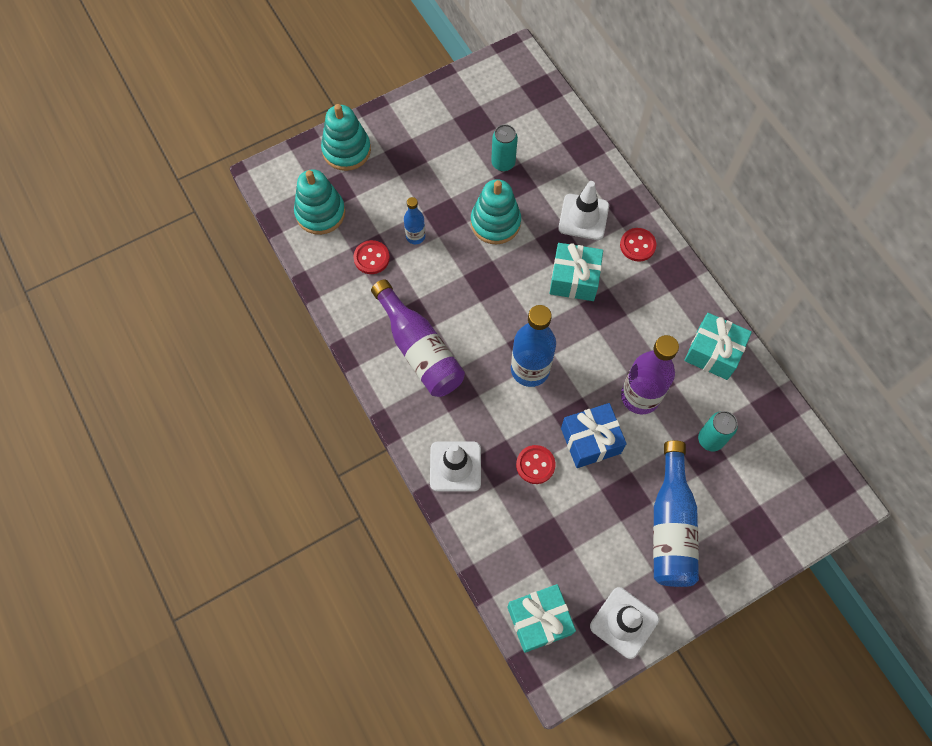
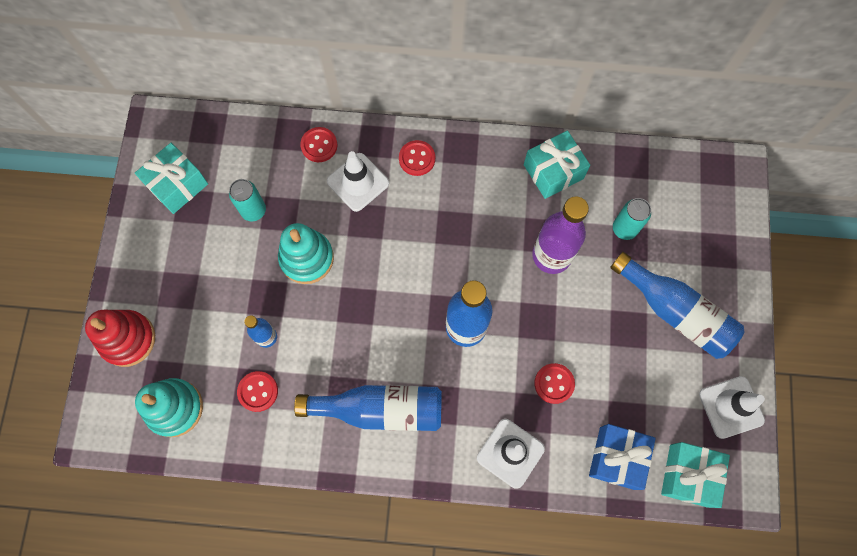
camera: 55 degrees left, 5 degrees up
turquoise stacking toy [321,104,371,171] -> red stacking toy [85,310,155,367]
purple bottle [371,279,465,397] -> blue bottle [294,385,442,431]
turquoise gift [549,243,603,301] -> turquoise gift moved to [135,143,208,214]
blue gift [561,403,627,468] -> blue gift moved to [589,424,656,490]
none -> red button [300,127,337,162]

